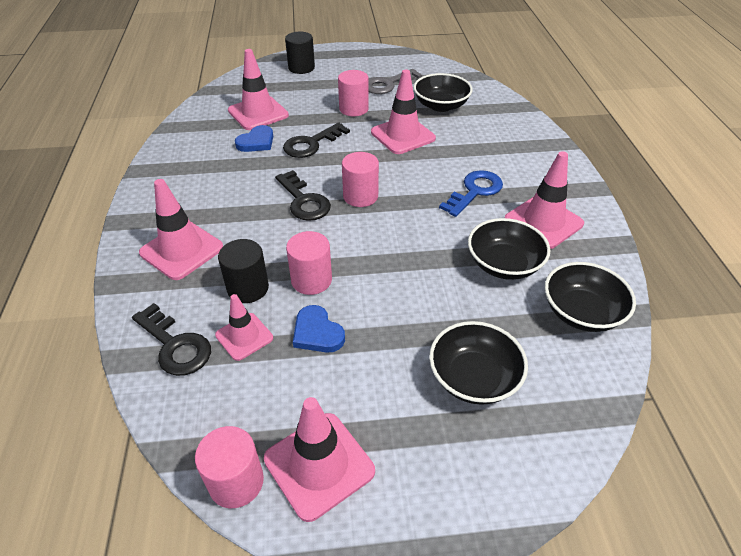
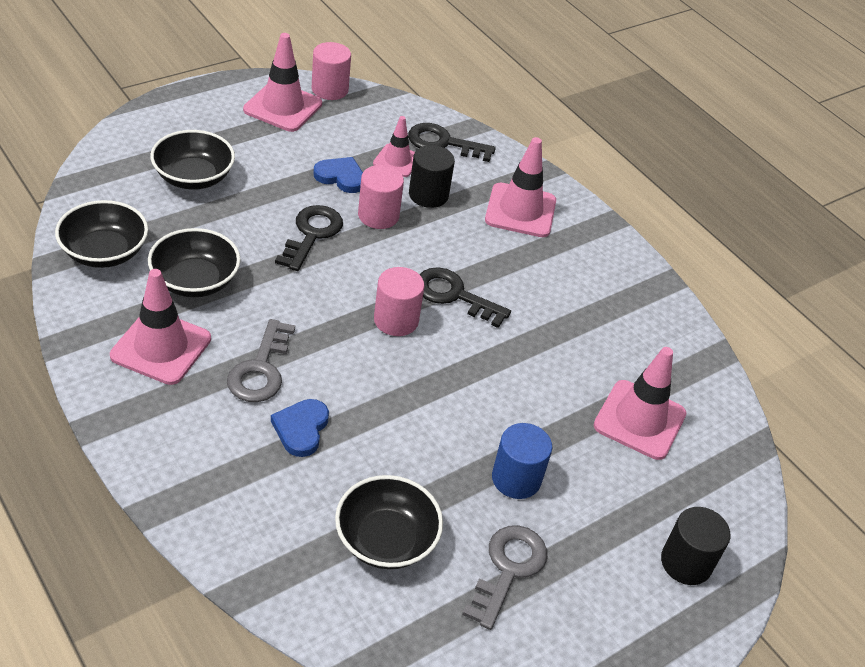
camera: 145 degrees right, 0 degrees up
blue heart [235,125,273,152] -> blue heart moved to [271,399,329,457]
black key [283,122,350,158] -> black key moved to [275,205,343,271]
pink cylinder [338,70,369,116] -> blue cylinder [492,423,552,499]
pink traffic cone [371,70,436,154] -> none
blue key [439,170,503,217] -> grey key [227,319,295,402]

